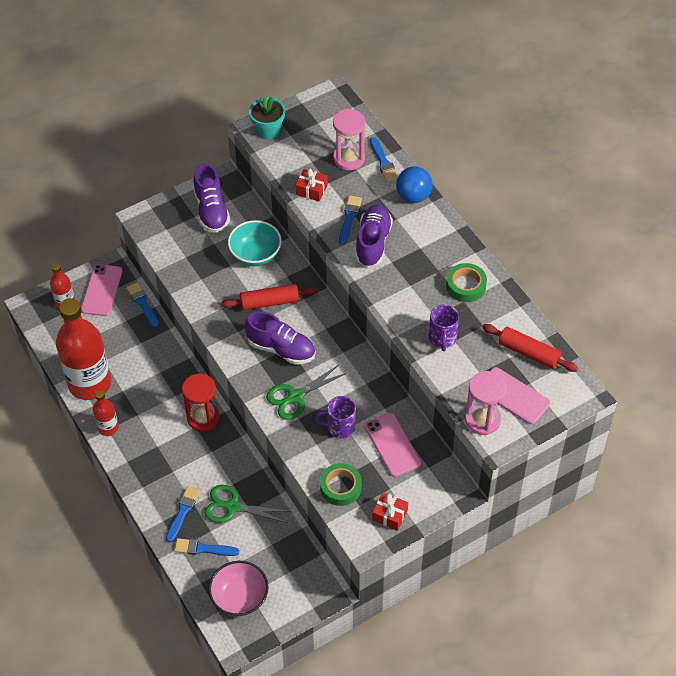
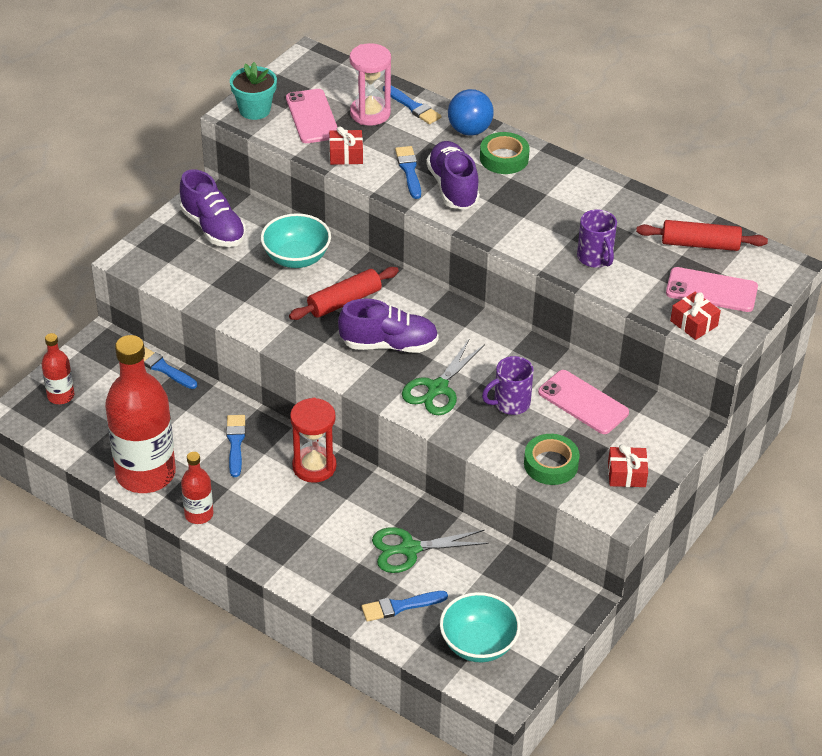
camera: 25 degrees left, 10 degrees down
pink phone [81,264,123,316] -> pink phone moved to [286,89,337,143]
blue brush [166,486,200,543] -> blue brush moved to [226,415,246,477]
pink bowl [208,561,269,617] -> turquoise bowl [440,592,520,662]
green tape [446,263,487,302] -> green tape moved to [480,132,530,174]
pink hourglass [465,371,506,435] -> red gift [670,292,721,340]

